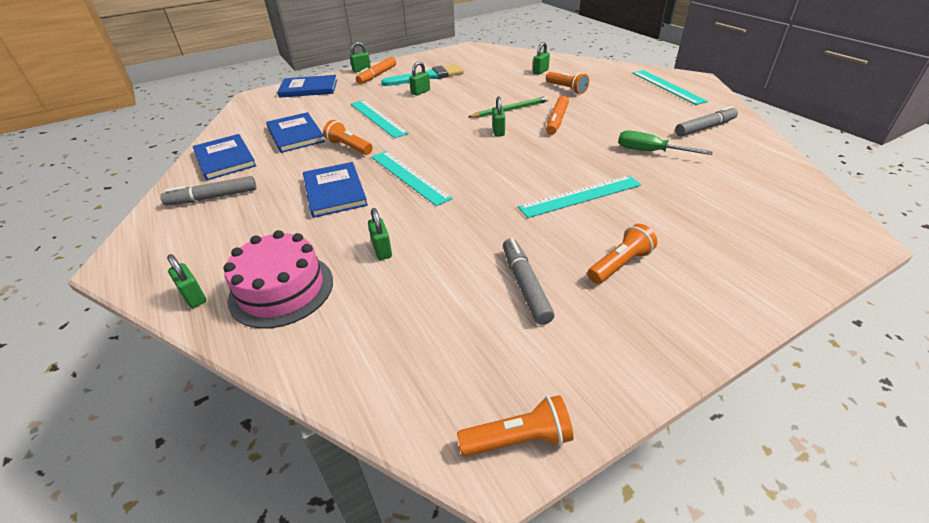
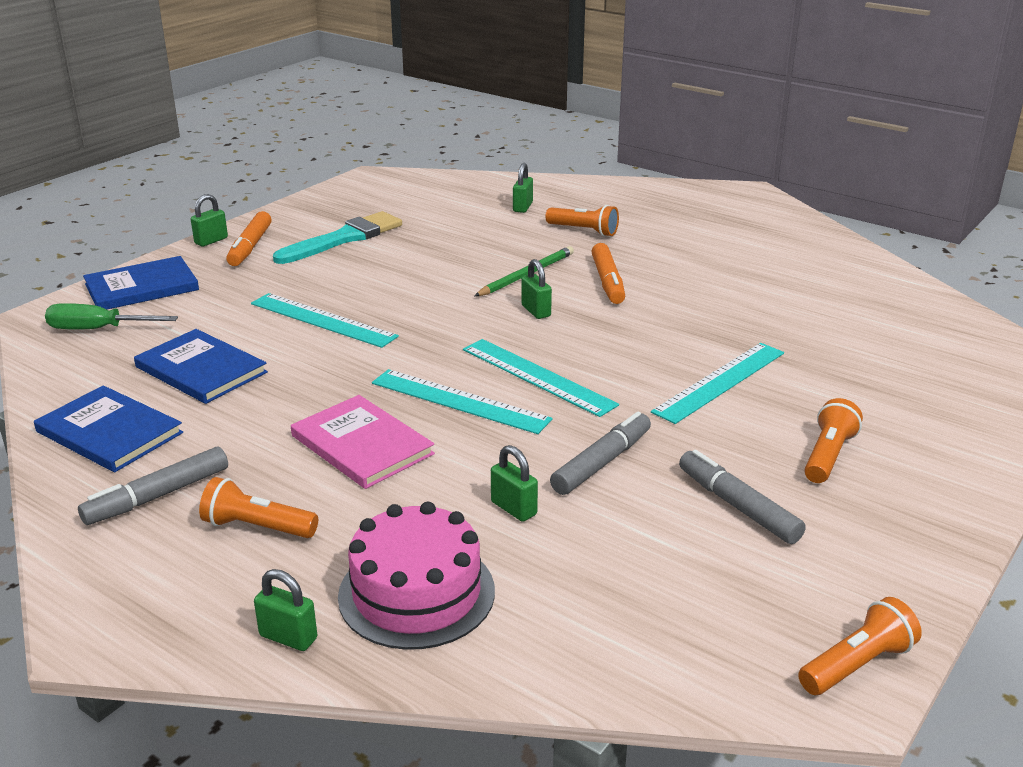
camera: 25 degrees left, 10 degrees down
blue book [303,162,368,218] -> pink book [291,395,435,489]
orange flashlight [323,120,373,155] -> orange flashlight moved to [199,477,318,538]
green padlock [409,61,430,96] -> none
green screwdriver [618,130,713,155] -> green screwdriver moved to [45,303,178,330]
turquoise ruler [633,70,708,105] -> turquoise ruler moved to [463,339,619,417]
grey marker [675,106,738,137] -> grey marker moved to [550,412,651,495]

